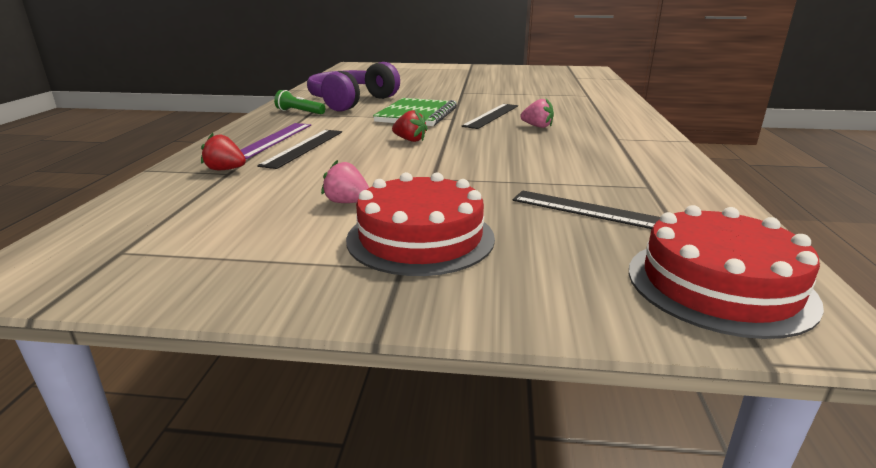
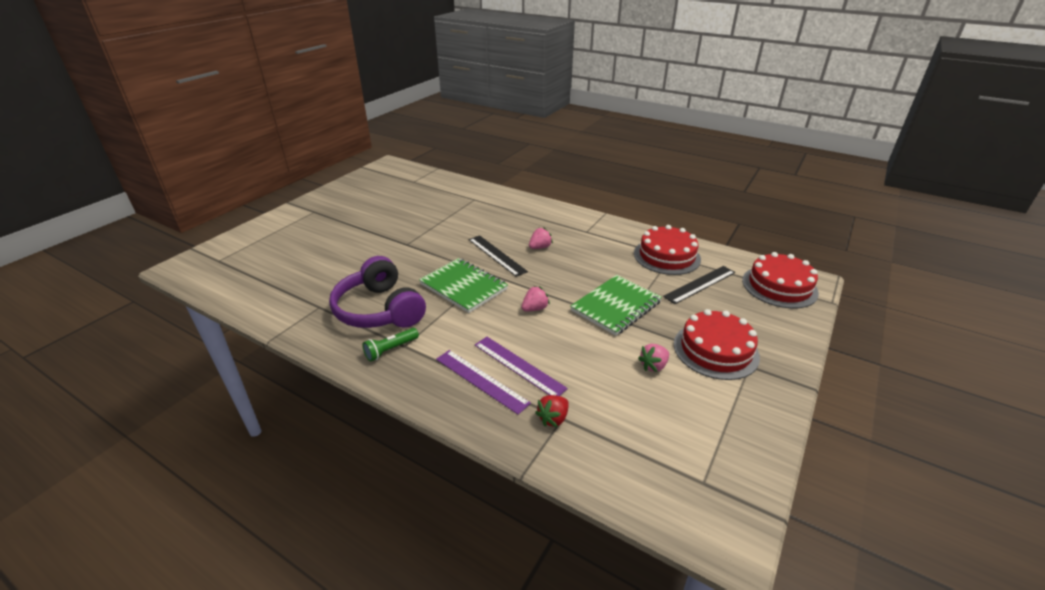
camera: 65 degrees left, 10 degrees up
black ruler [257,130,342,169] -> purple ruler [475,337,568,396]
red strawberry [392,110,428,142] -> pink strawberry [521,286,550,311]
none -> green notebook [570,275,662,336]
none -> red cake [634,225,701,275]

